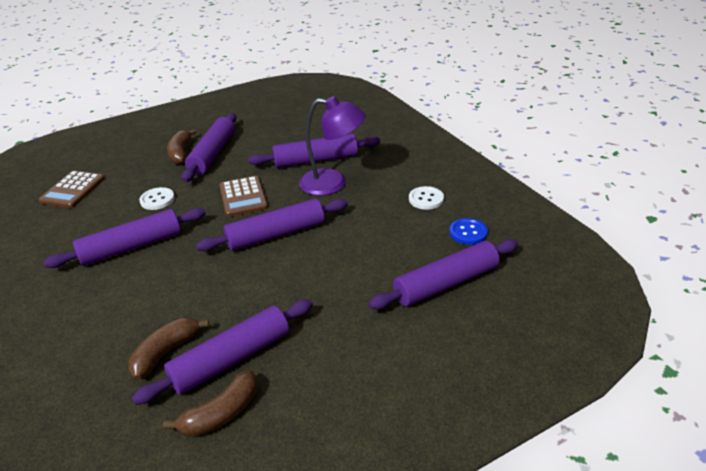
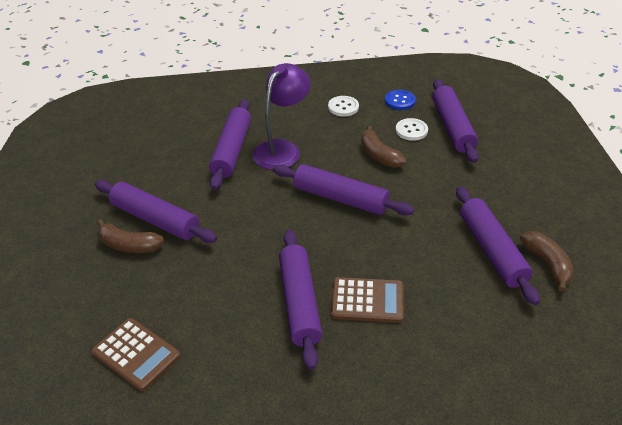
camera: 70 degrees left, 5 degrees up
brown banana [128,318,209,379] -> brown banana moved to [361,126,406,168]
white button [139,187,175,210] -> white button moved to [396,118,428,141]
purple rolling pin [196,198,348,251] -> purple rolling pin turned 60 degrees counterclockwise [273,164,414,215]
brown calculator [219,176,268,217] -> brown calculator moved to [331,277,404,323]

